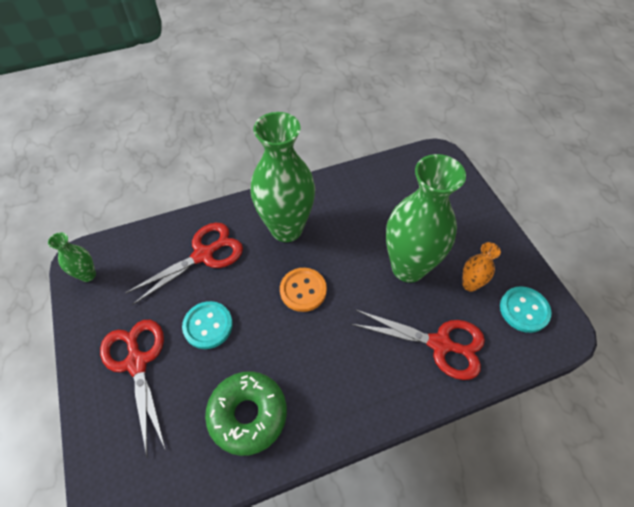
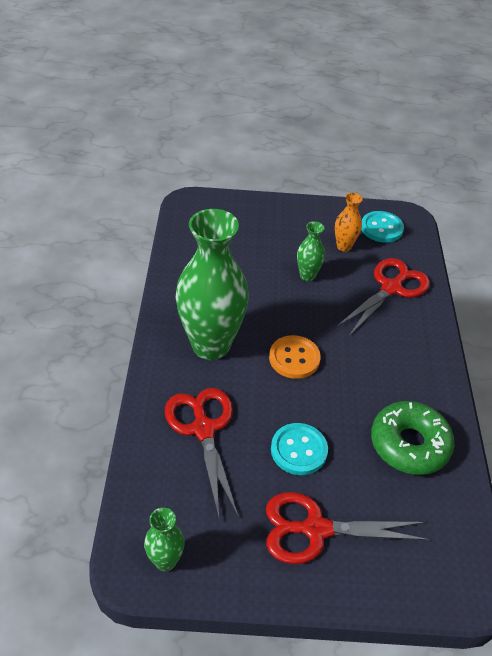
camera: 70 degrees left, 10 degrees down
green vase [386,154,466,283] -> green vase [297,221,325,282], size x0.45

